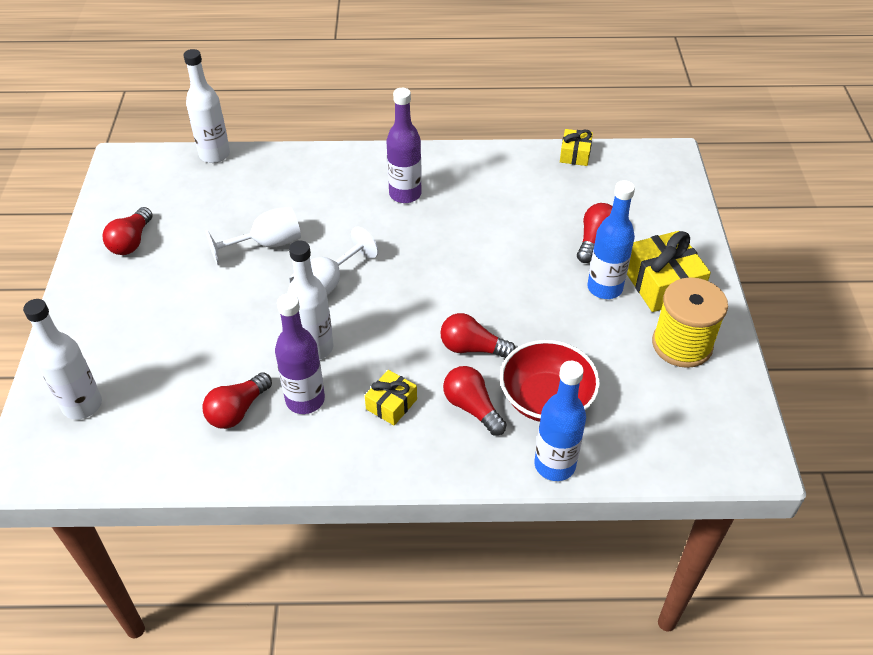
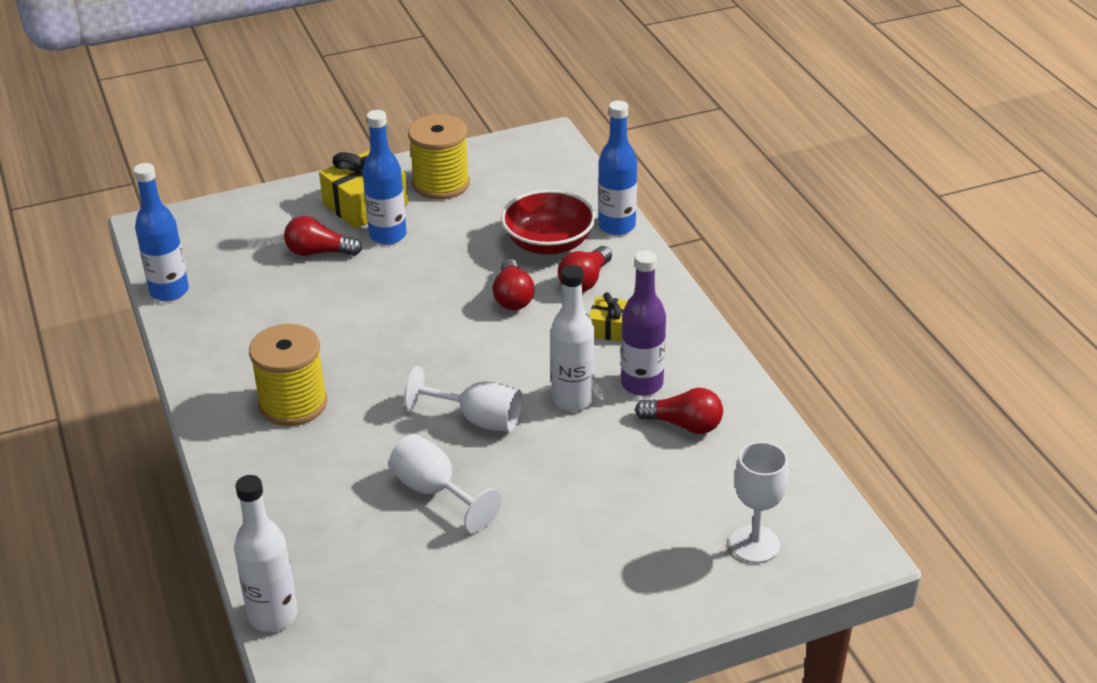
camera: 110 degrees left, 10 degrees down
white bottle [23,299,102,420] -> white goblet [730,442,789,563]
red light bulb [102,207,153,255] -> none
purple bottle [387,88,422,203] -> yellow spool [249,324,327,426]
yellow gift [560,129,593,166] -> blue bottle [134,163,189,301]

